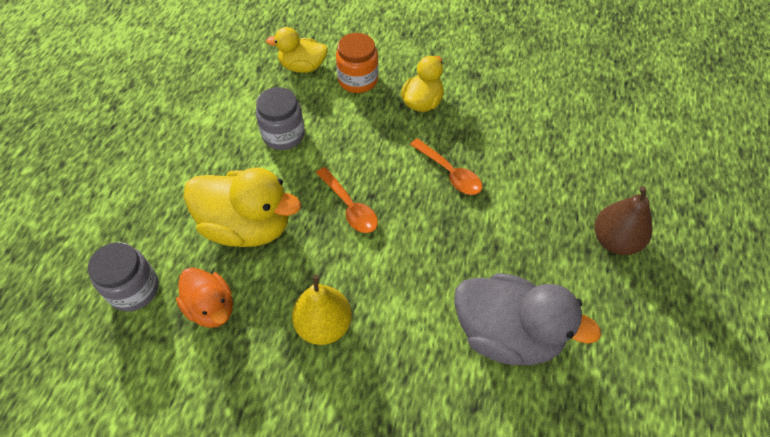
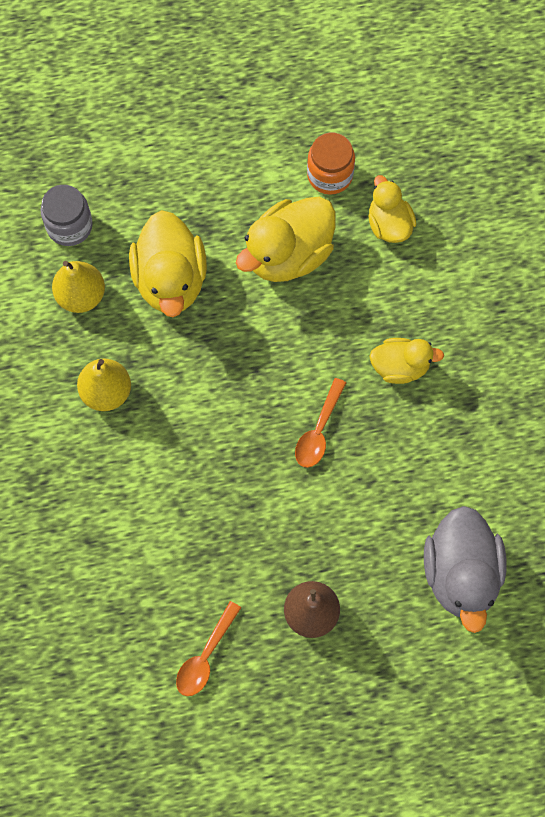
camera: 65 degrees right, 15 degrees up
orange duck [176,267,233,328] -> yellow pear [52,261,105,313]
grey jar [256,87,305,150] -> yellow duck [236,197,336,282]
orange spoon [316,167,378,233] -> orange spoon moved to [176,601,241,696]
orange jar [336,33,378,93] -> orange jar moved to [307,133,355,195]
grey duck [454,273,601,366] -> grey duck moved to [424,506,506,633]

